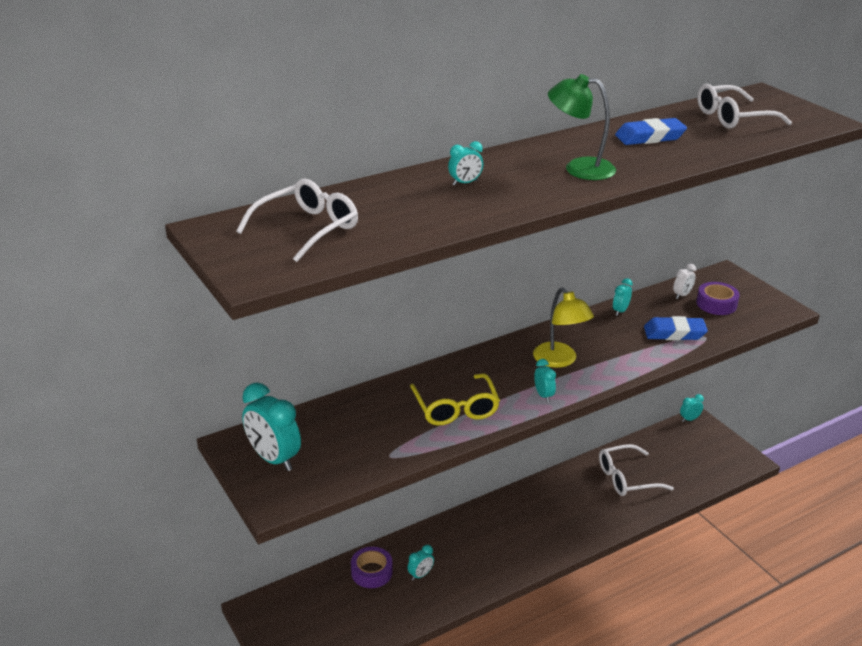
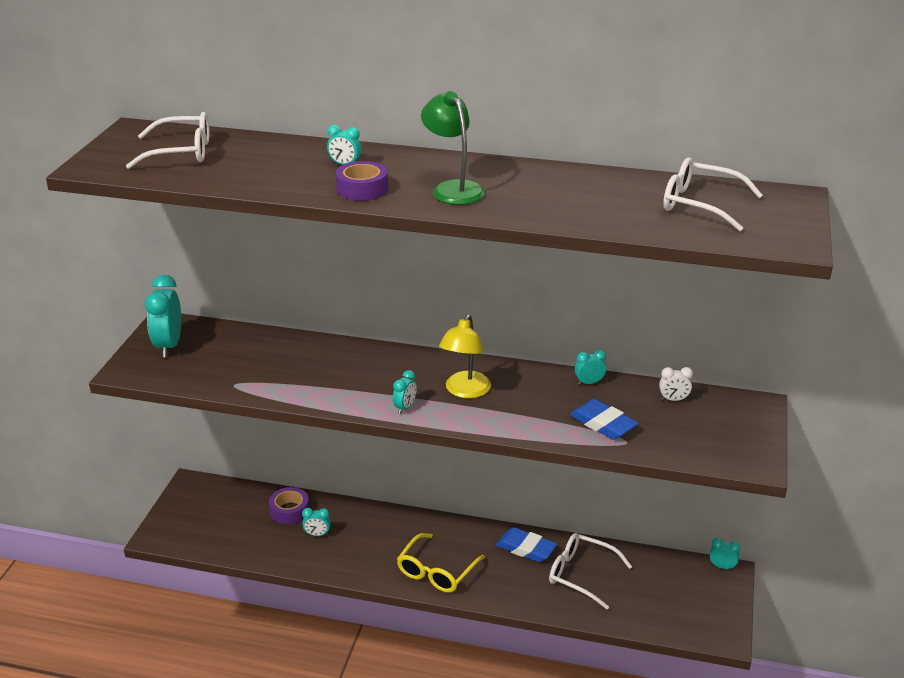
camera: 45 degrees right, 0 degrees up
yellow glasses [410,373,500,426] -> yellow glasses moved to [397,533,485,593]
blue eraser [615,118,687,145] -> blue eraser moved to [496,527,557,562]
purple tape [696,282,740,315] -> purple tape moved to [336,161,388,201]

